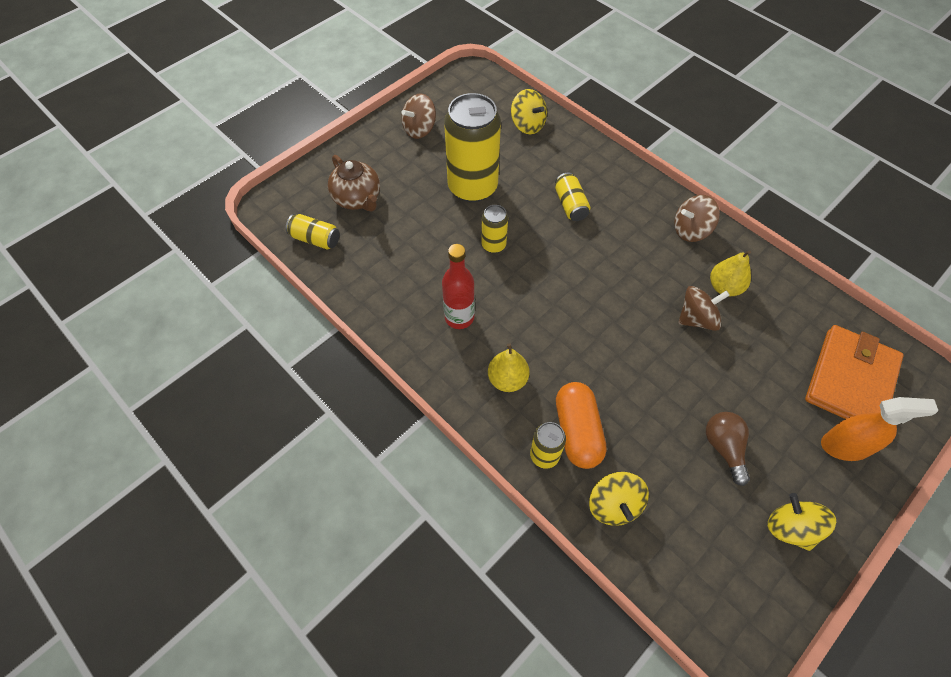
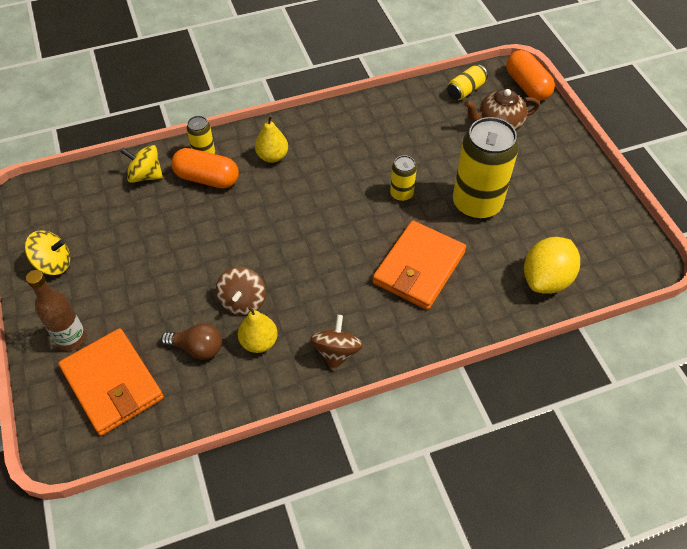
camera: 115 degrees right, 5 degrees down
brown spinning top [401,93,436,139] -> none
red bottle [442,244,475,329] -> none
yellow spinning top [511,89,547,134] -> yellow lemon [524,237,580,294]
yellow can [555,172,590,221] -> orange wallet [372,221,466,310]
brown light bulb [706,412,750,486] -> brown light bulb moved to [161,323,222,360]
orange spray bottle [821,397,939,461] -> brown bottle [26,270,86,351]
none -> orange capsule [506,50,555,101]

